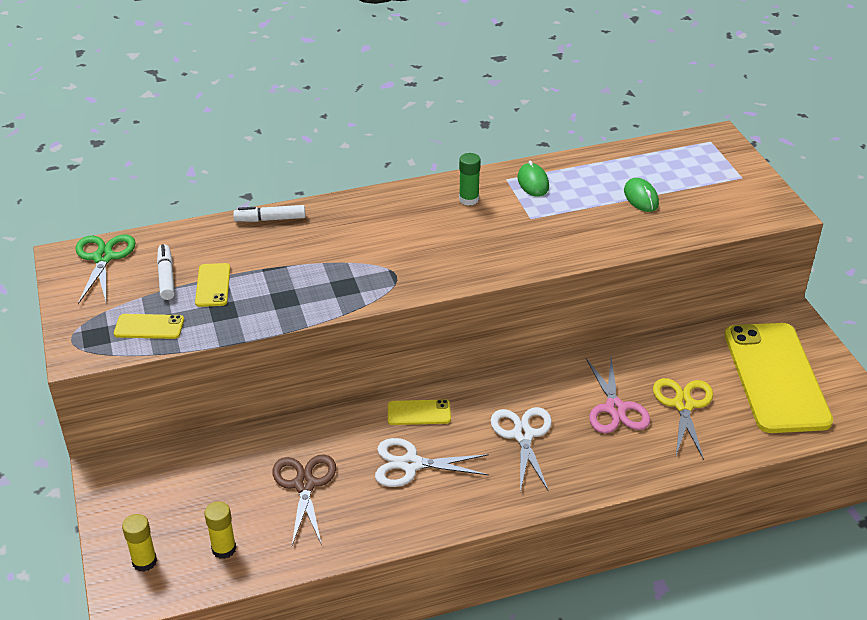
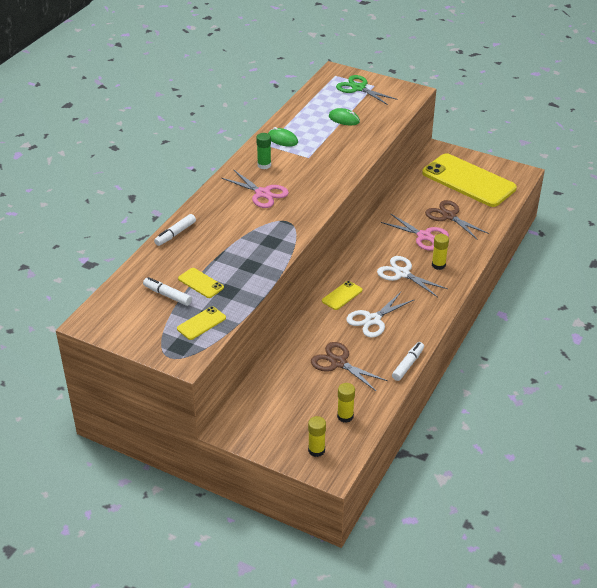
camera: 45 degrees left, 0 degrees up
green scissors [75,234,136,304] -> green scissors moved to [336,75,398,105]
yellow scissors [653,378,713,460] -> brown scissors [425,200,489,240]
none -> pink scissors [222,169,289,208]
none -> white marker [392,342,424,381]
none -> yellow glue stick [432,234,449,270]

